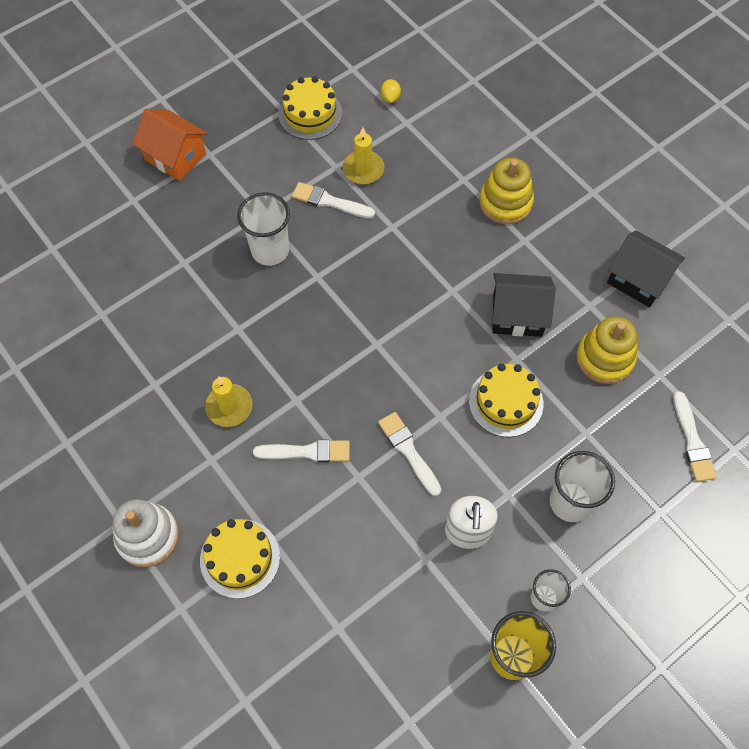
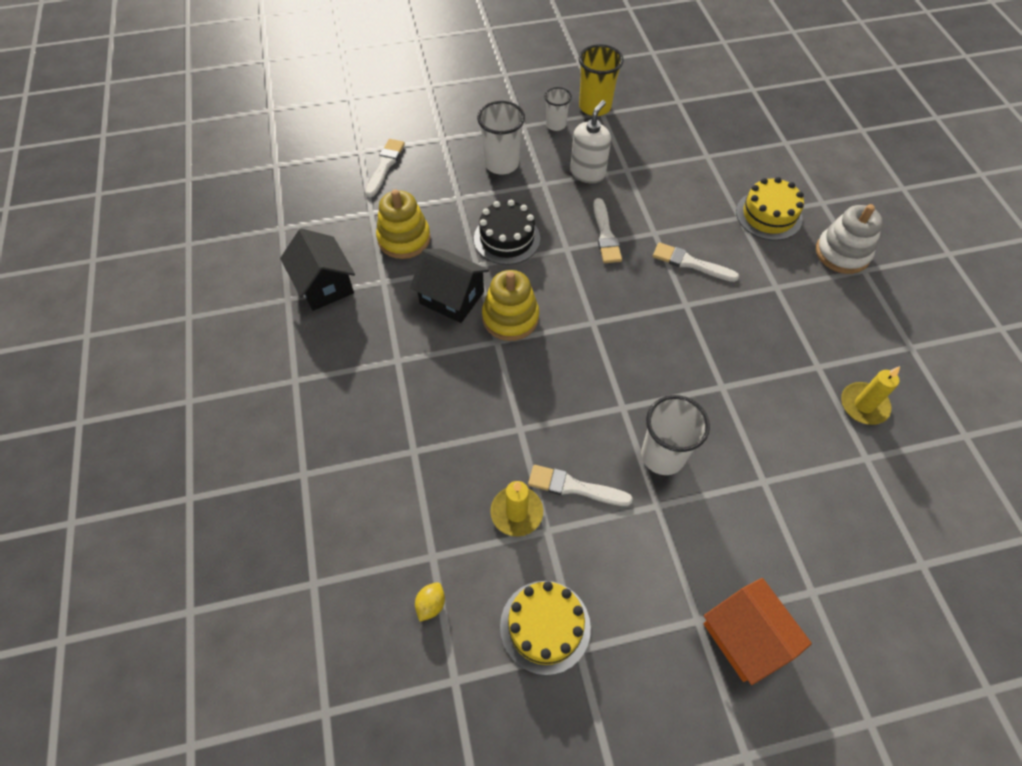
camera: 155 degrees left, 5 degrees down
yellow candle [205,376,252,427] -> yellow candle moved to [841,366,900,425]
white brush [292,182,375,219] -> white brush turned 150 degrees clockwise [528,465,633,506]
yellow cake [469,364,543,437] -> black cake [474,200,540,265]
yellow stacking toy [479,158,534,224] -> yellow stacking toy moved to [482,270,539,341]

